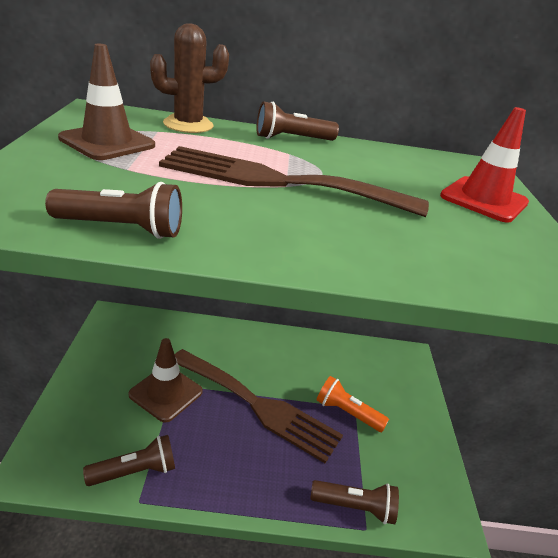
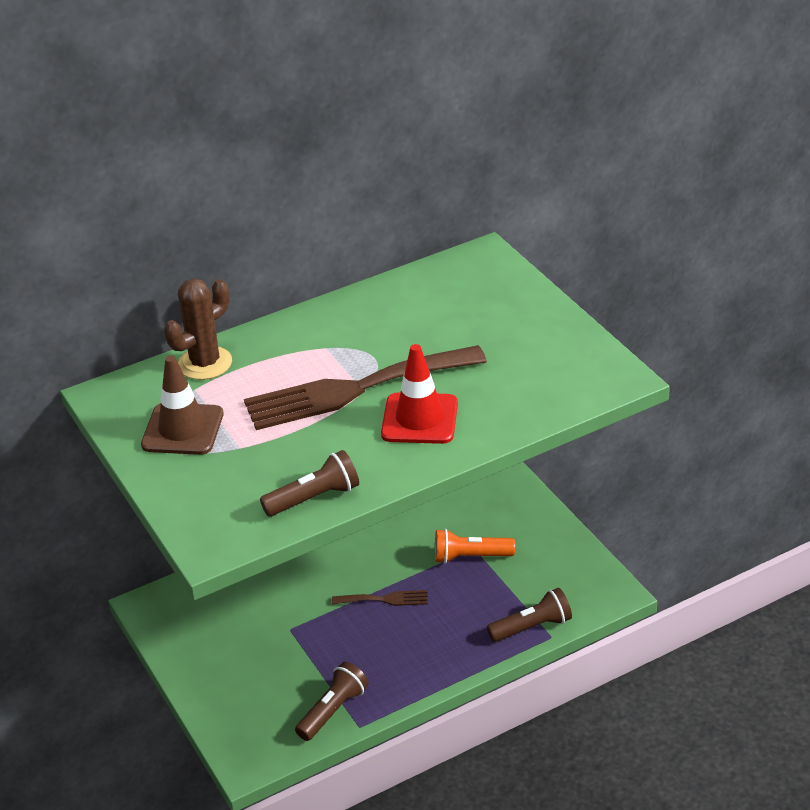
camera: 25 degrees left, 5 degrees up
brown traffic cone [128,338,203,423] -> none
brown fork [175,349,343,463] -> brown fork [332,590,428,606], size x0.43
brown flashlight [257,101,339,141] -> none
red traffic cone [440,107,529,223] -> red traffic cone moved to [381,344,458,444]

